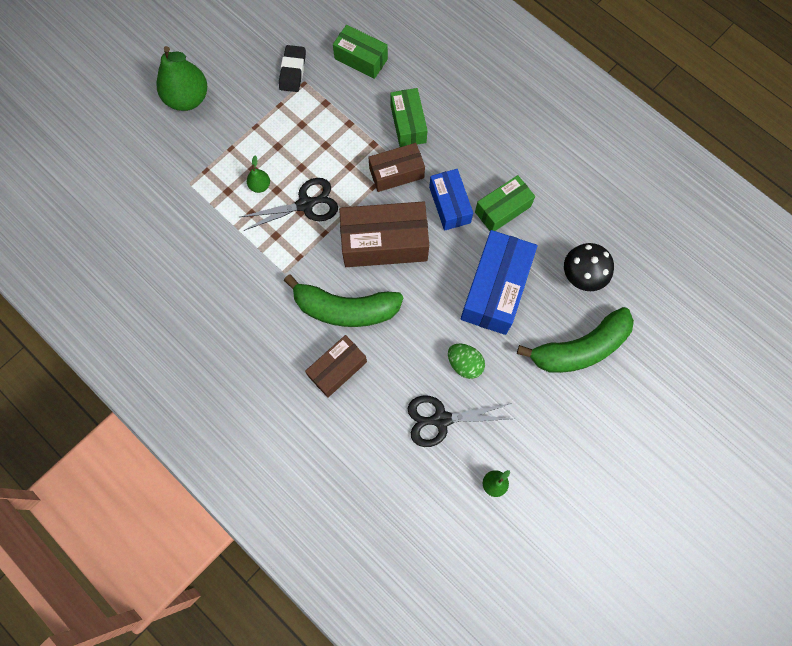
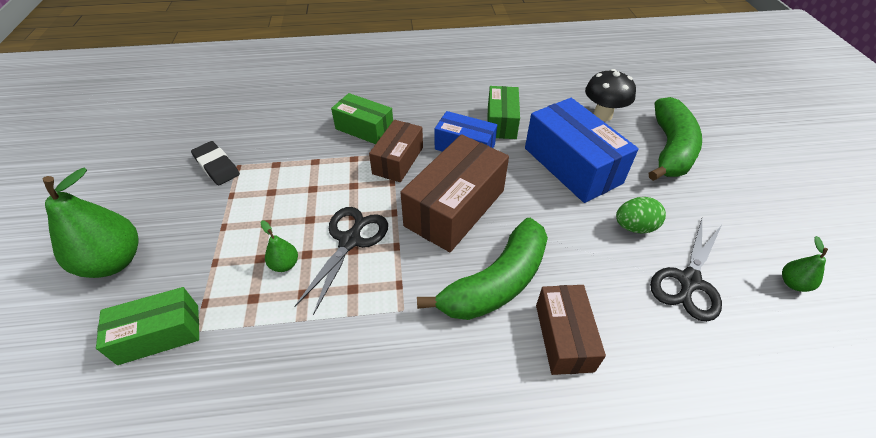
camera: 50 degrees left, 25 degrees down
green box [333,25,388,79] -> green box moved to [96,287,199,365]

